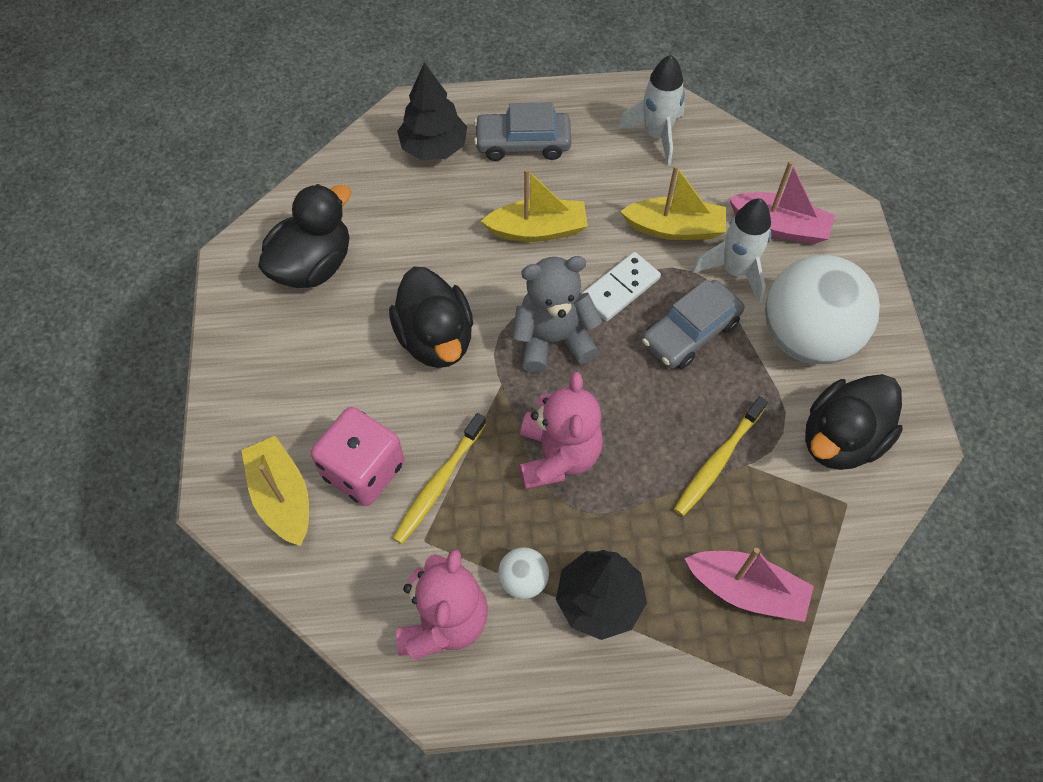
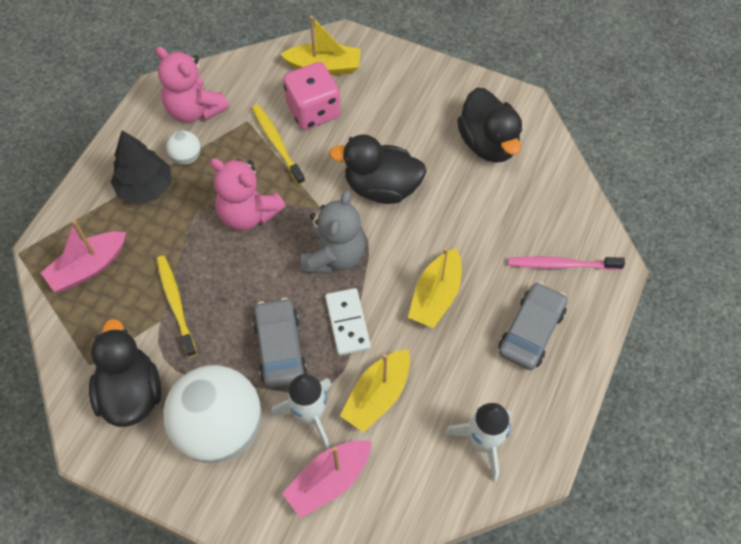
camera: 120 degrees right, 0 degrees up
black tree [397,63,467,160] -> pink toothbrush [508,256,625,270]

